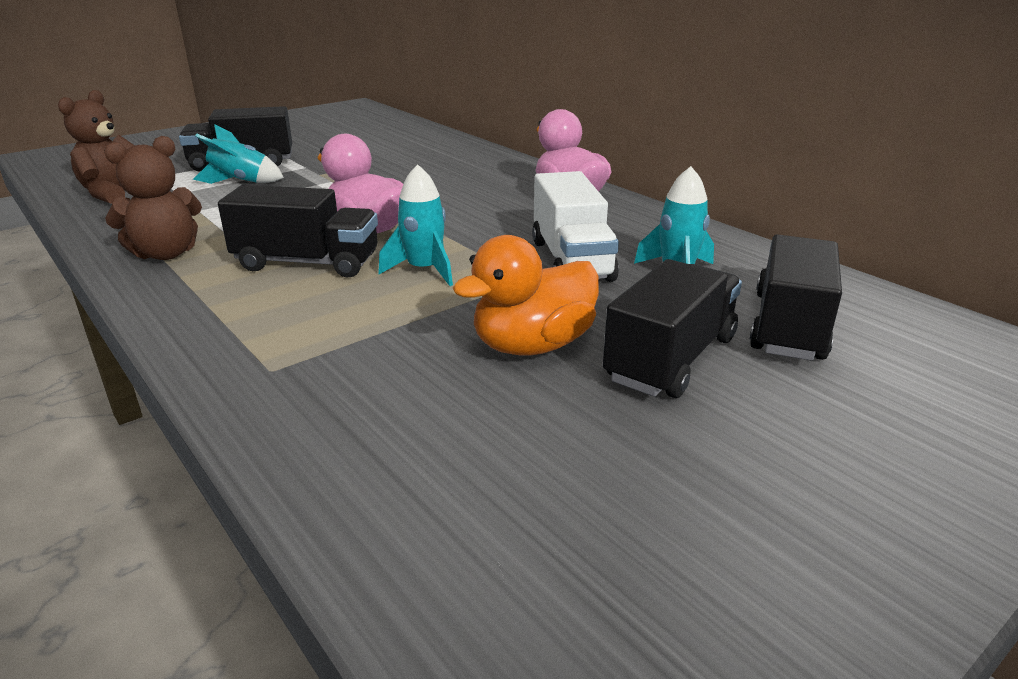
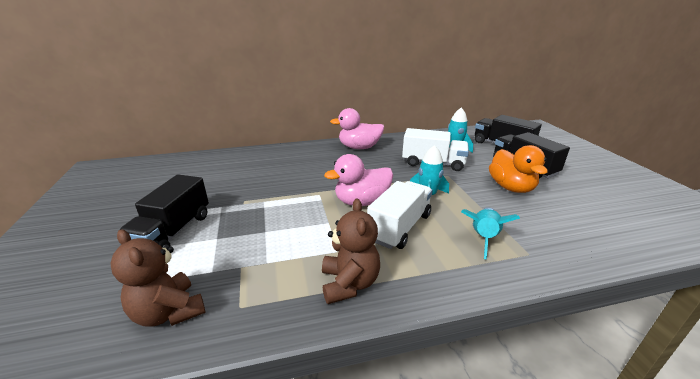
camera: 65 degrees left, 0 degrees up
turquoise rocket [193,124,284,184] -> turquoise rocket moved to [461,208,520,259]
black truck [218,185,378,278] -> white truck [367,181,433,249]

